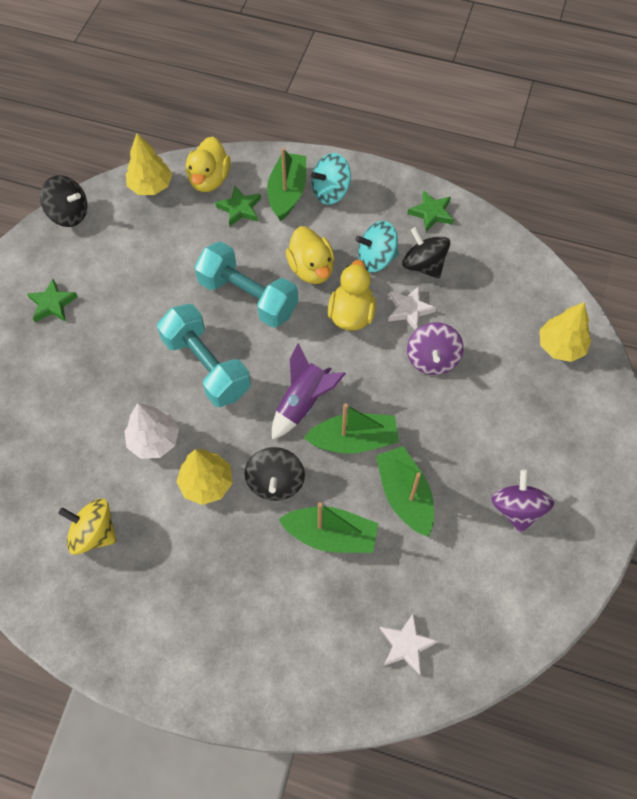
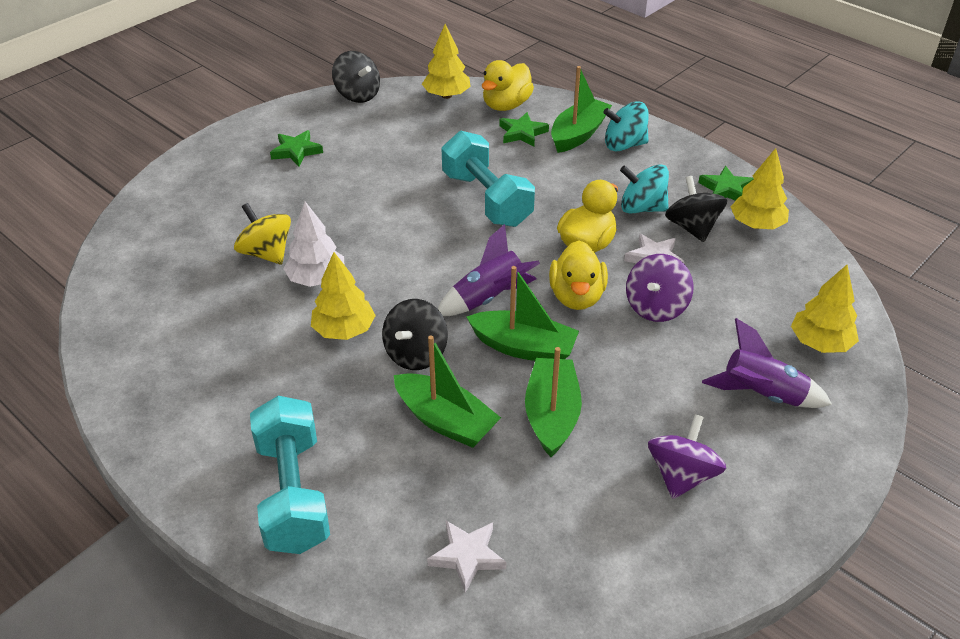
camera: 25 degrees right, 20 degrees down
yellow spinning top [58,499,117,555] -> yellow spinning top moved to [234,203,291,264]
turquoise dumbbell [157,304,251,407] -> turquoise dumbbell moved to [250,396,330,554]
yellow duck [286,226,334,284] -> yellow duck moved to [549,240,608,310]
none -> purple rocket [702,318,832,408]
none -> yellow tree [731,148,789,229]

